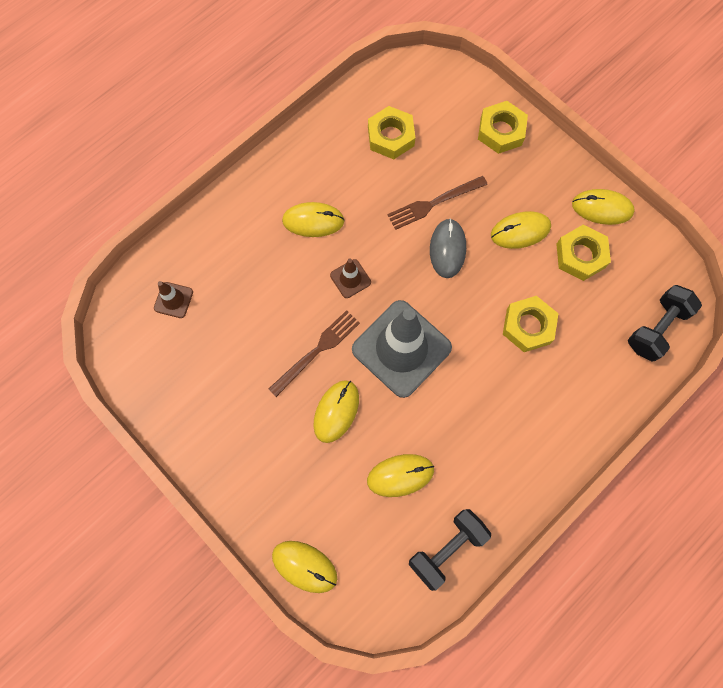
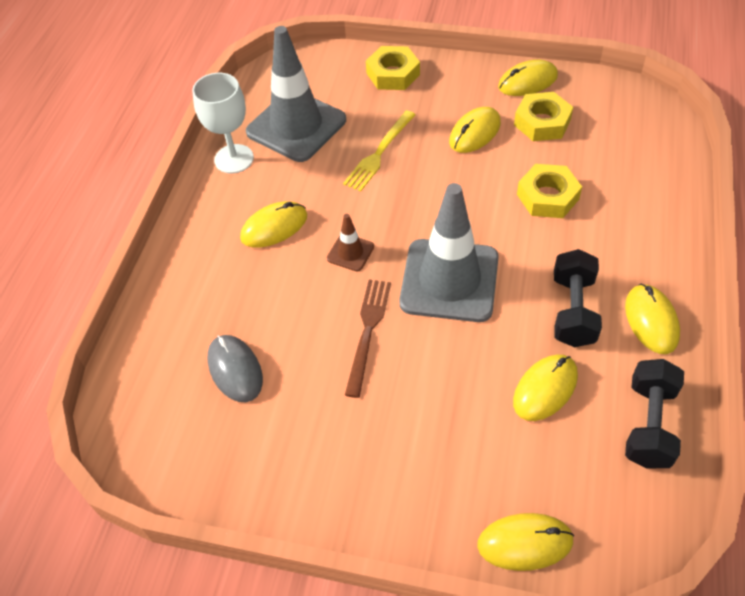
camera: 30 degrees left, 20 degrees down
brown traffic cone [154,281,193,318] -> none
yellow mouse [313,380,359,443] -> yellow mouse moved to [625,284,680,354]
yellow nut [368,106,416,159] -> grey traffic cone [246,26,346,162]
brown fork [387,176,488,230] -> yellow fork [343,110,415,192]
grey mouse [430,219,466,278] -> grey mouse moved to [208,335,263,402]
black dumbbell [628,285,702,361] -> black dumbbell moved to [554,249,602,347]
none -> white goblet [192,73,254,173]

